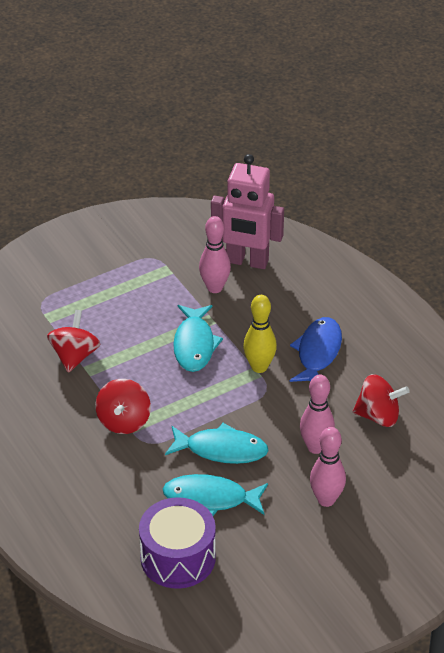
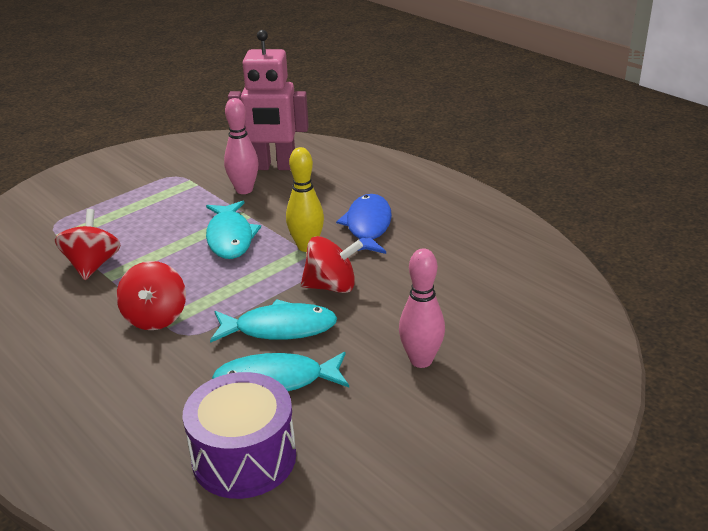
camera: 10 degrees left, 10 degrees down
pink bowling pin [300,375,335,454] -> none
red spinning top [353,374,410,427] -> red spinning top moved to [301,236,363,293]

